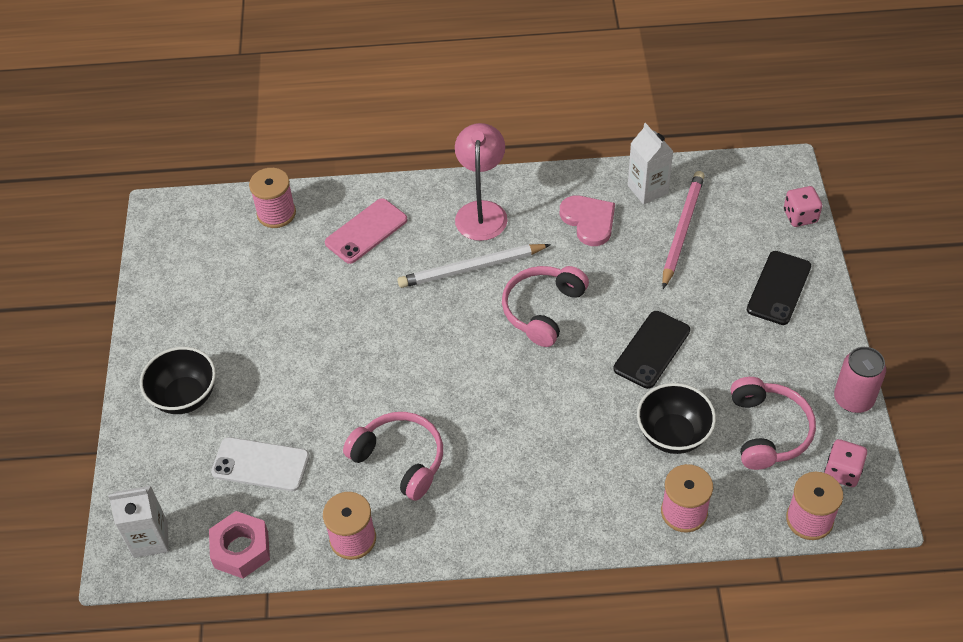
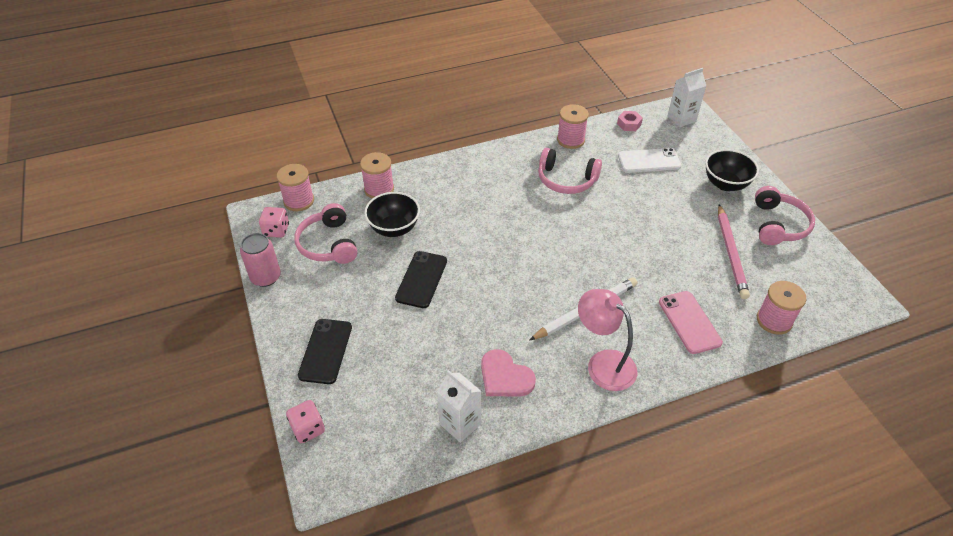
camera: 160 degrees right, 5 degrees down
pink nut [209,511,270,578] -> pink nut [617,111,643,131], size x0.65
pink phone [325,198,407,264] -> pink phone turned 45 degrees counterclockwise [659,291,723,354]
pink lamp [455,123,508,241] -> pink lamp turned 150 degrees clockwise [578,289,637,391]
pink headphones [502,266,589,347] -> pink headphones moved to [755,186,815,245]
pink pencil [662,171,705,289] -> pink pencil moved to [718,204,750,299]

